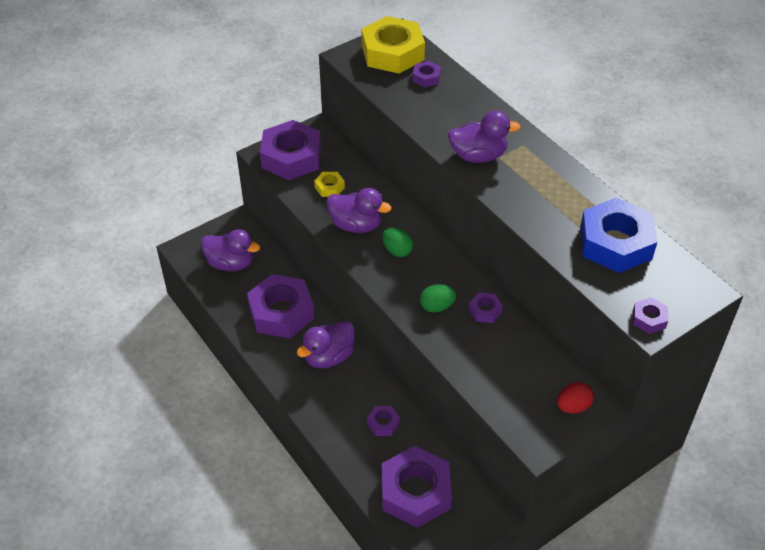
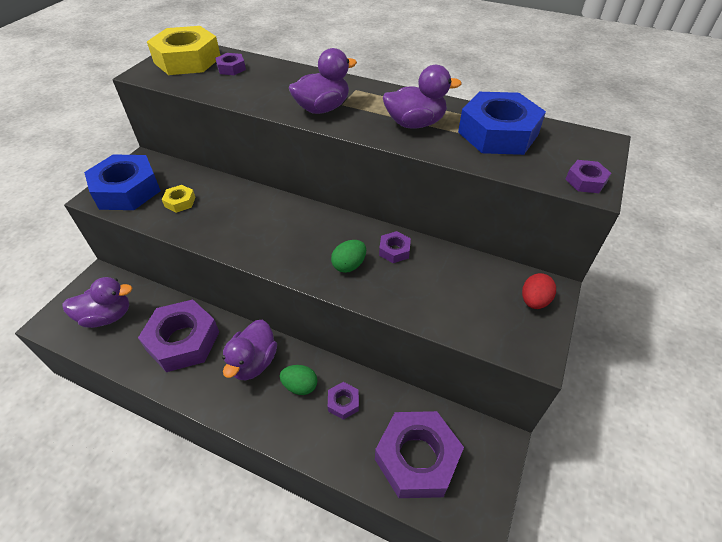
camera: 30 degrees left, 0 degrees up
purple nut [260,120,321,180] -> blue nut [84,154,161,210]
purple duck [326,188,392,233] -> purple duck moved to [383,65,462,129]
green egg [382,227,413,257] -> green egg moved to [280,365,318,395]

